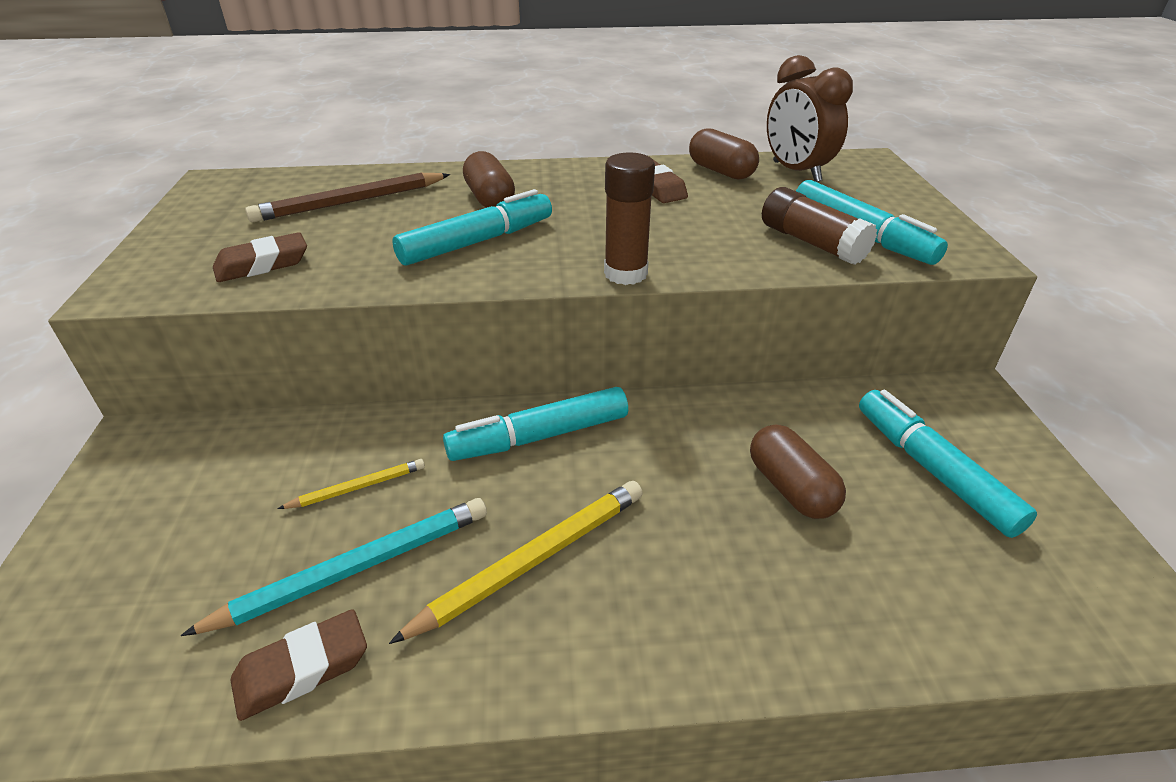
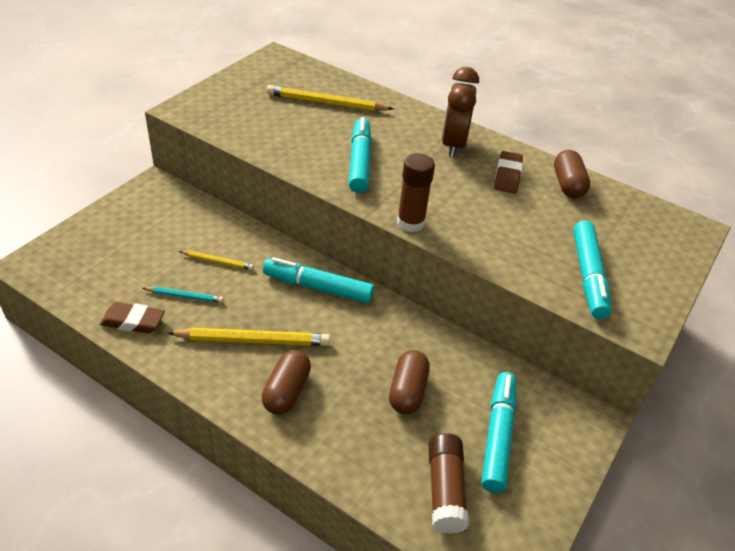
camera: 35 degrees right, 5 degrees up
turquoise pencil [181,498,487,636] -> turquoise pencil [143,287,224,303], size x0.54
brown eraser [213,232,307,282] -> none
brown pencil [245,173,450,222] -> yellow pencil [267,85,394,111]
turquoise marker [392,189,552,266] -> turquoise marker turned 90 degrees counterclockwise [349,117,372,193]
brown capsule [463,151,515,208] -> brown capsule moved to [261,350,311,415]
brown glue stick [762,187,878,265] -> brown glue stick moved to [428,433,469,534]
brown clock [767,55,853,182] -> brown clock moved to [442,67,479,158]

